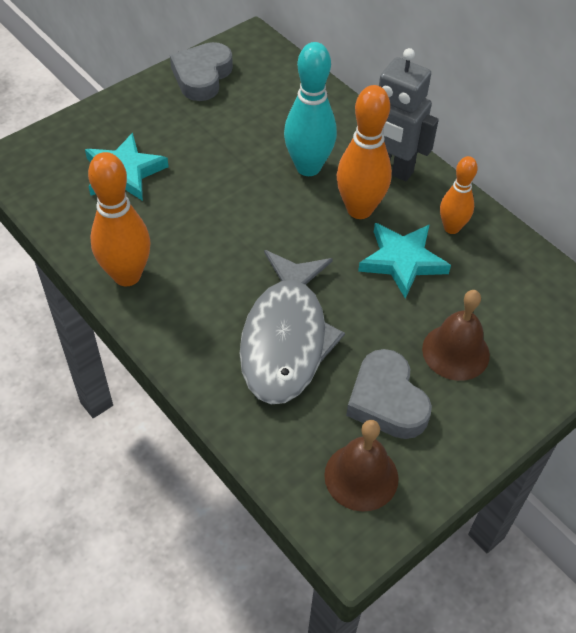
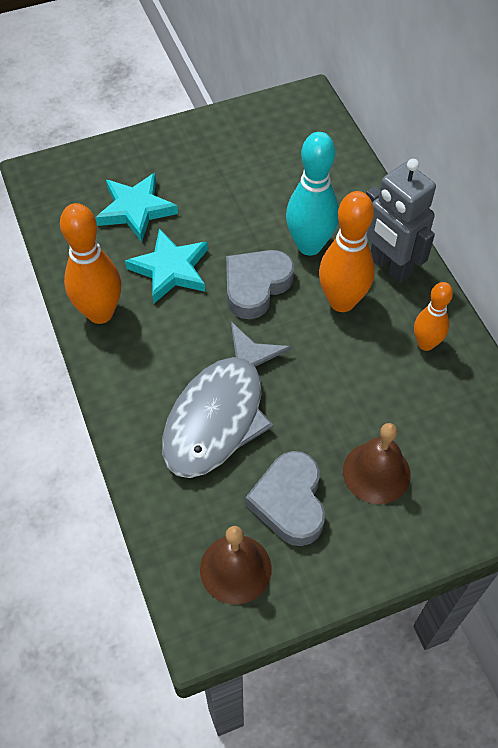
camera: 20 degrees right, 5 degrees up
grey heart [170,42,233,101] -> grey heart moved to [226,250,294,319]
turquoise star [358,223,451,299] -> turquoise star moved to [125,229,208,303]

